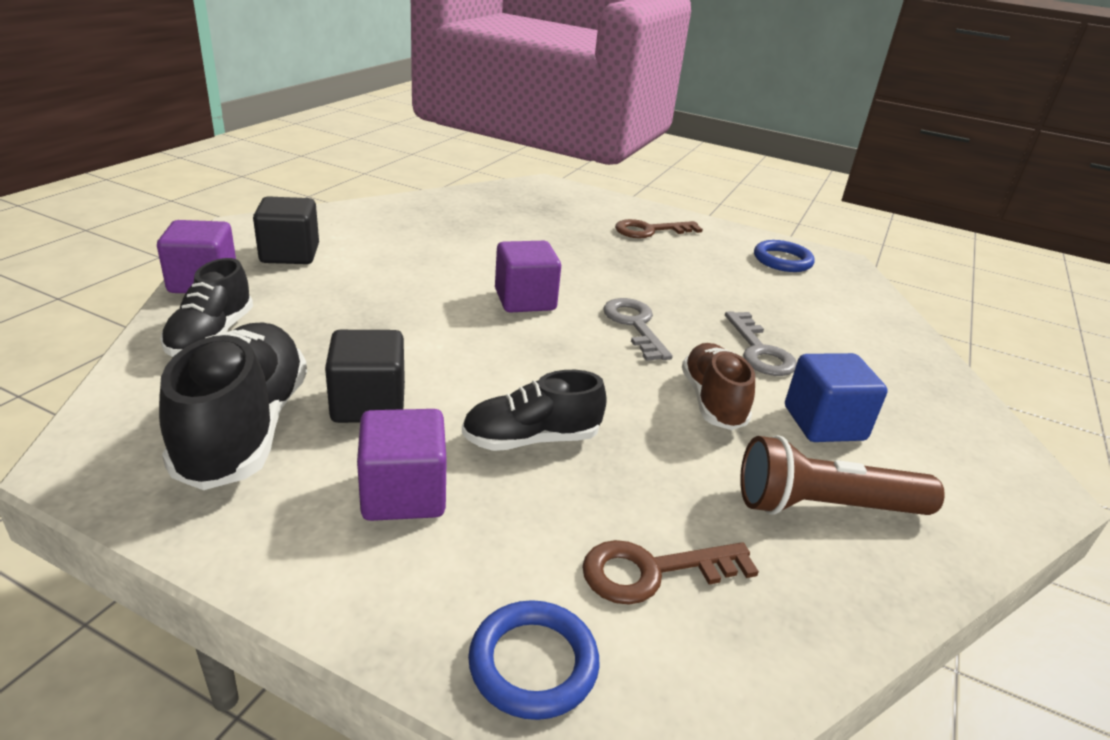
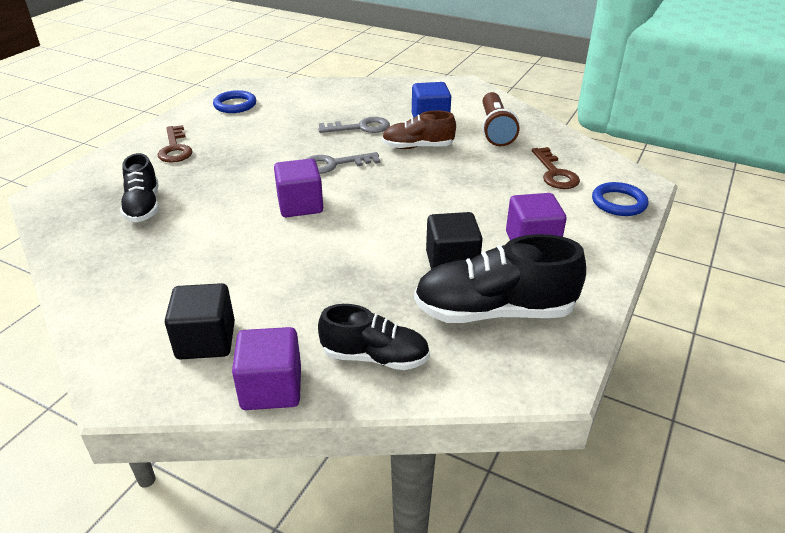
camera: 85 degrees left, 5 degrees up
black shoe [462,370,607,451] -> black shoe moved to [120,153,159,222]

